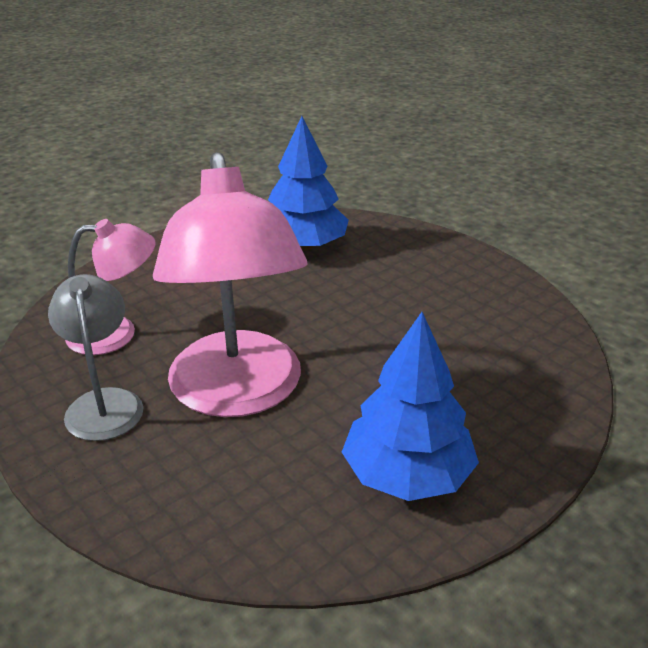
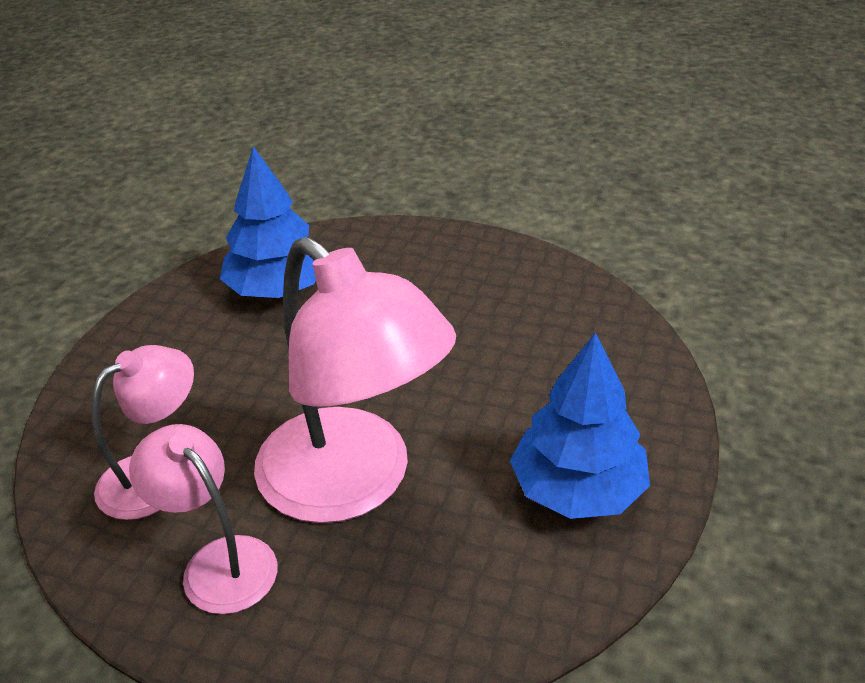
camera: 30 degrees left, 5 degrees up
grey lamp [48,274,143,441] -> pink lamp [129,424,278,614]

